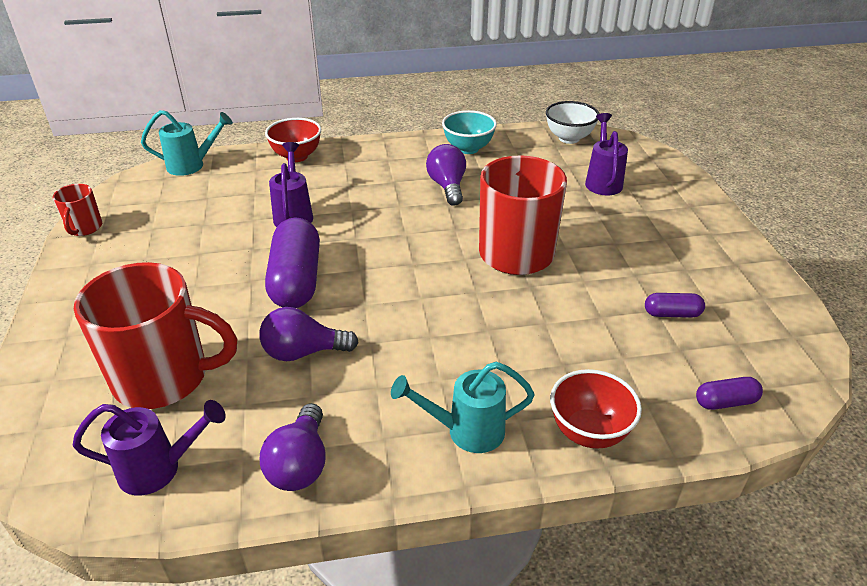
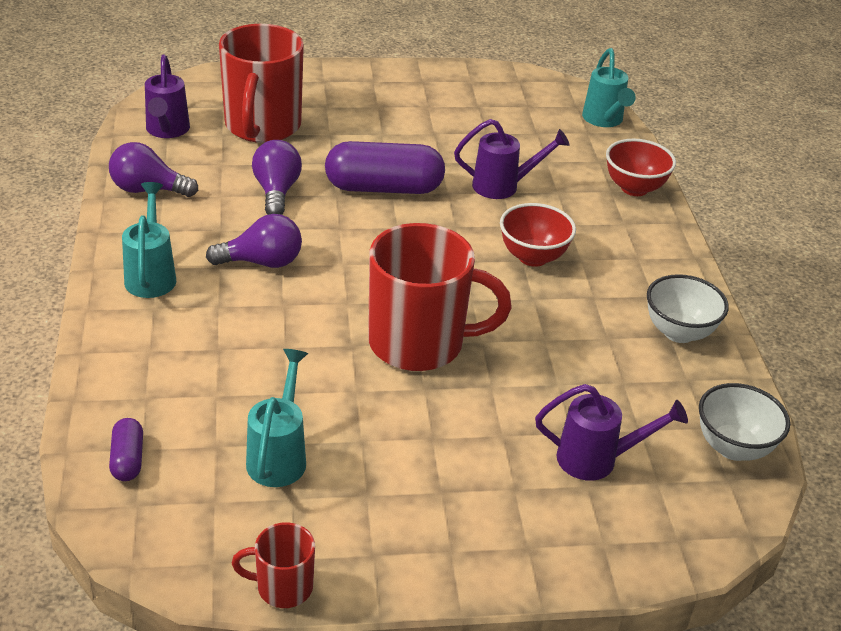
camera: 90 degrees right, 0 degrees up
red mug [53,184,102,236] -> red mug moved to [232,522,315,608]
purple light bulb [426,144,466,206] -> purple light bulb moved to [206,214,302,268]
turquoise bowl [442,110,497,154] -> white bowl [647,274,729,343]
red bowl [550,369,642,448] -> red bowl moved to [500,203,576,267]
purple capsule [645,293,705,318] -> turquoise watering can [246,349,308,487]

